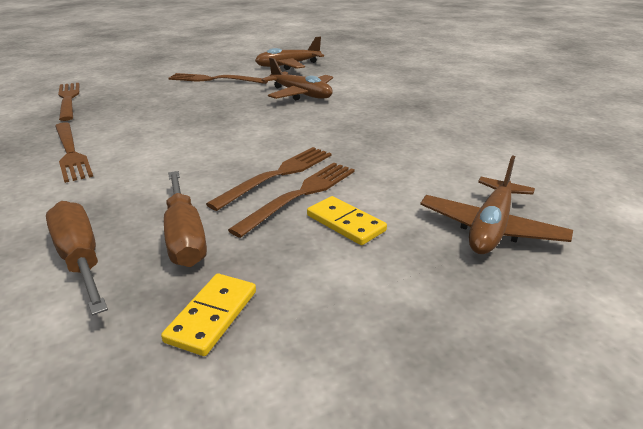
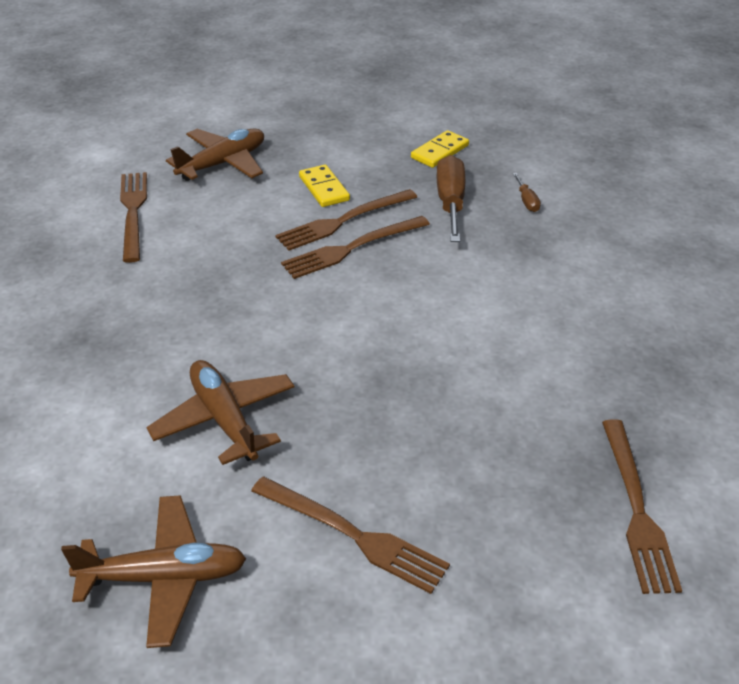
camera: 160 degrees left, 10 degrees up
brown screwdriver [46,201,108,316] -> brown screwdriver [513,173,541,212], size x0.48
brown fork [55,122,93,183] -> brown fork moved to [120,172,147,263]

